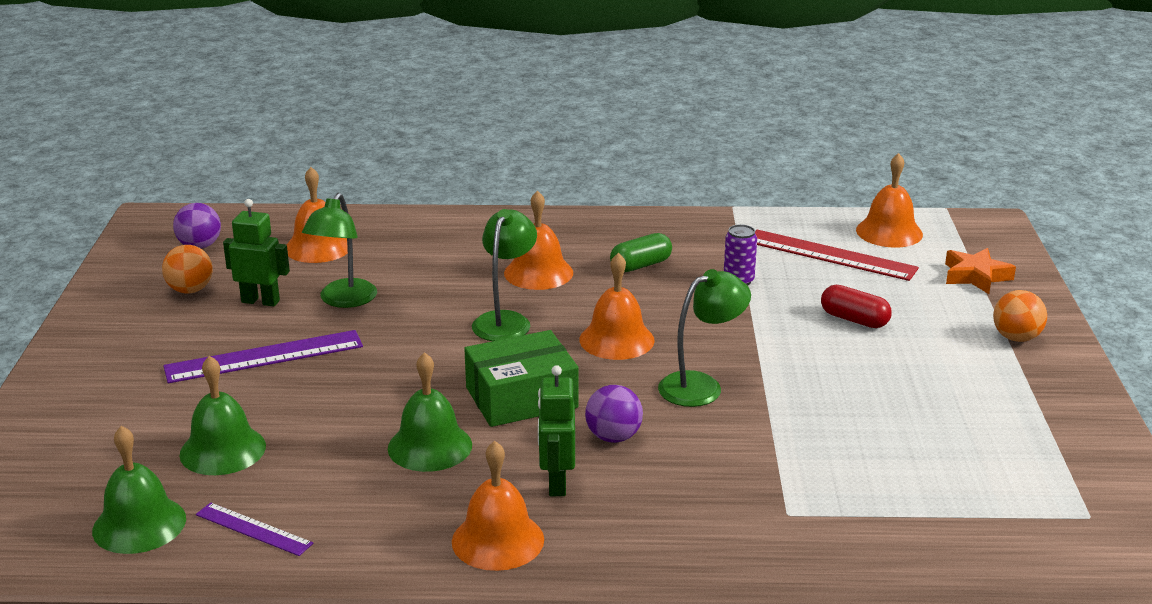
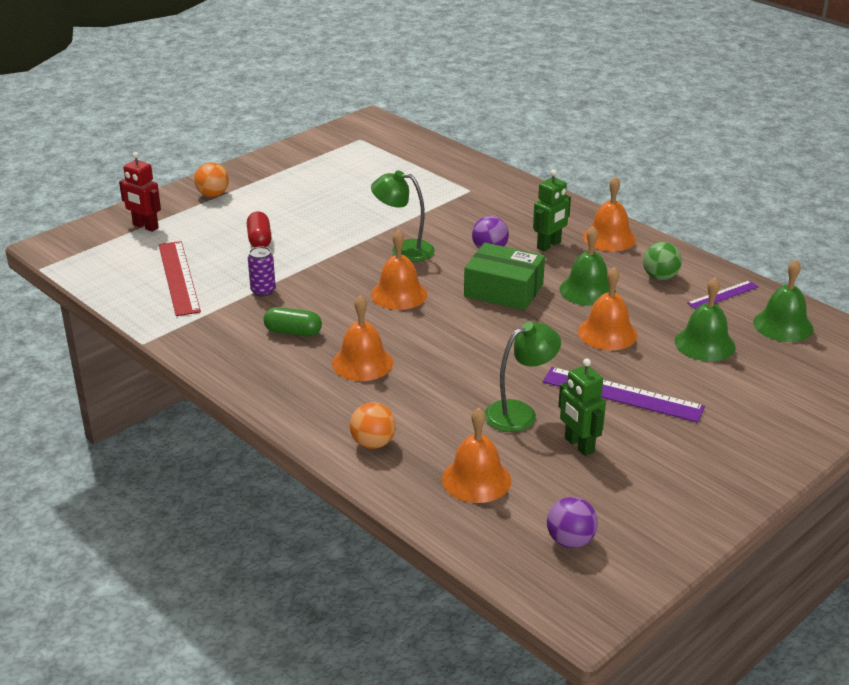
camera: 135 degrees left, 5 degrees up
orange ball [162,245,213,294] -> orange ball moved to [350,402,396,449]
purple ruler [196,502,313,556] -> purple ruler turned 75 degrees clockwise [687,281,759,309]
green lamp [472,209,537,341] -> none
orange bell [856,153,923,248] -> orange bell moved to [578,267,638,350]
orange star [945,248,1016,294] -> red robot [119,152,161,232]
none -> green ball [643,242,682,280]

